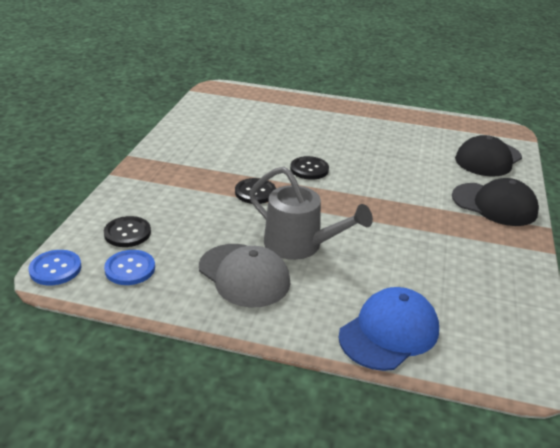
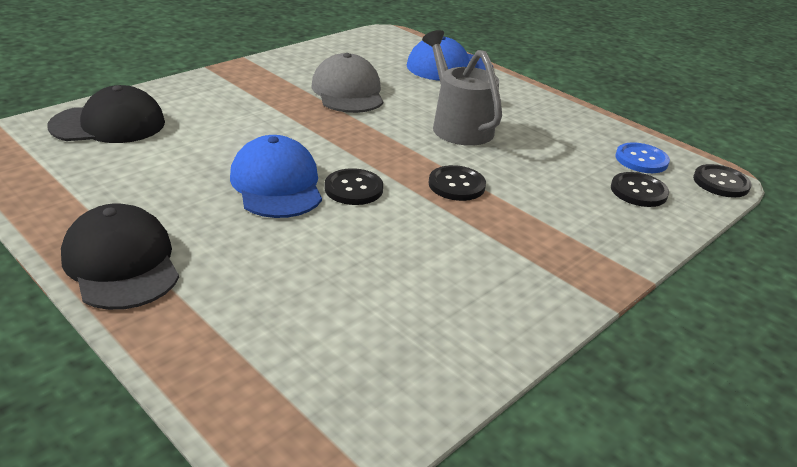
camera: 150 degrees left, 0 degrees up
blue button [29,250,81,285] -> black button [693,164,752,198]
grey cap [199,244,290,308] -> grey cap moved to [312,53,383,113]
black cap [452,178,539,226] -> black cap moved to [61,203,179,310]
none -> blue cap [230,135,322,218]

